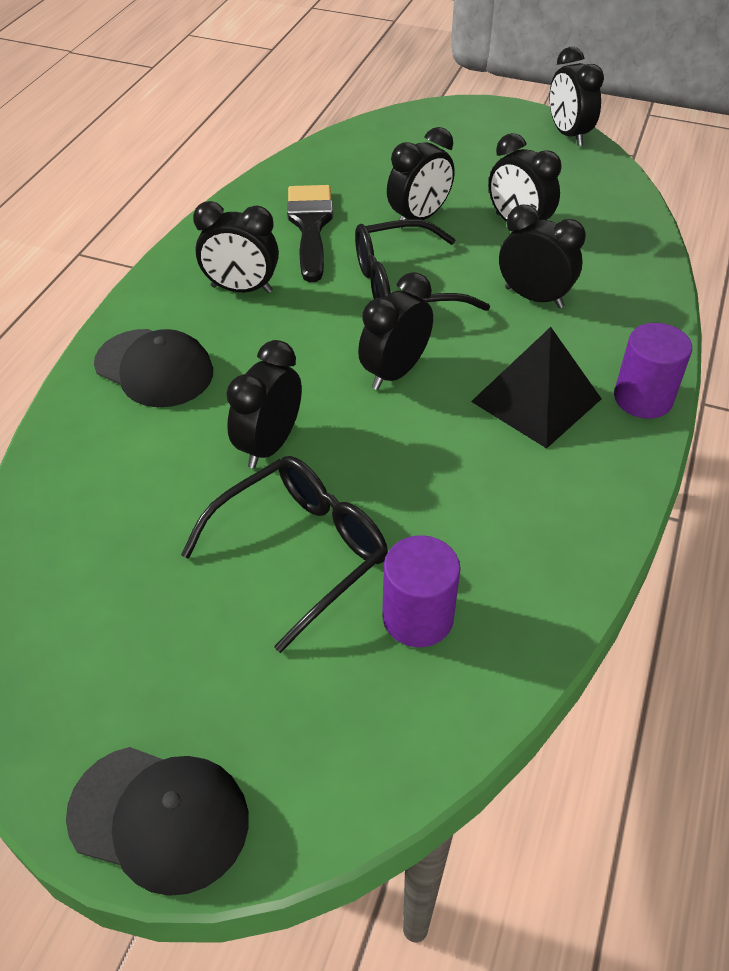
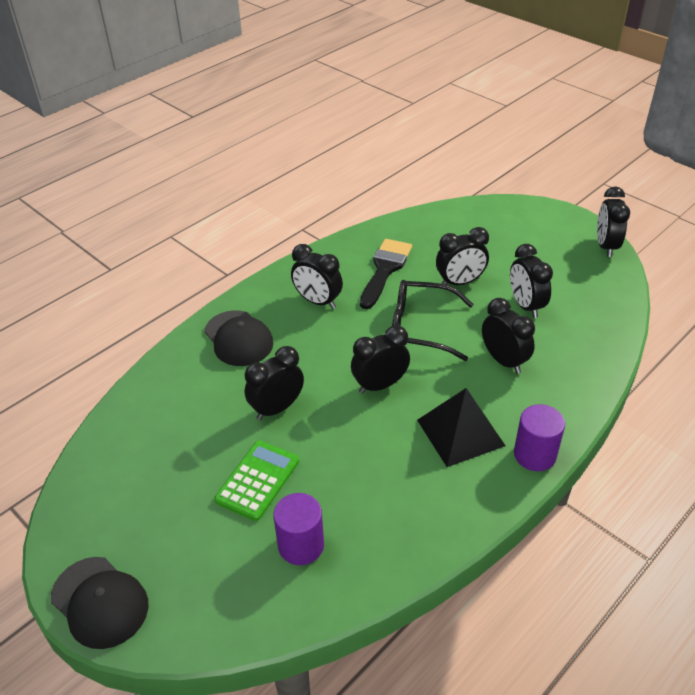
camera: 25 degrees right, 5 degrees down
black glasses [181,456,388,653] -> green calculator [214,440,299,521]

